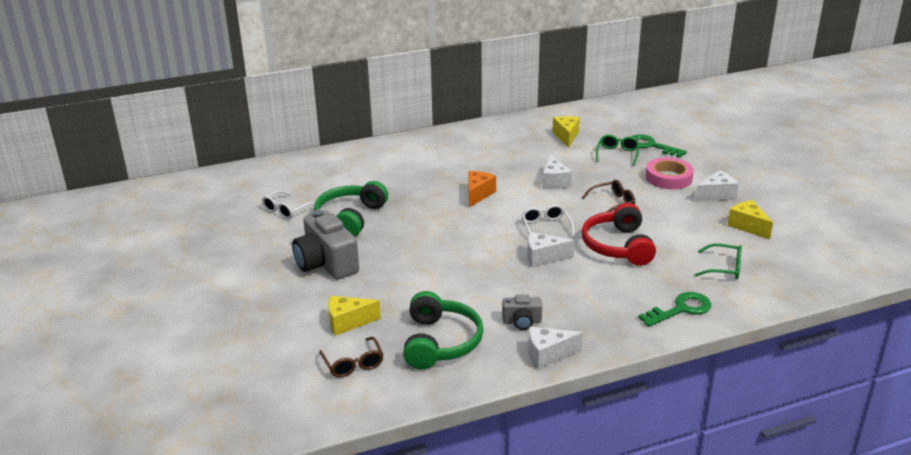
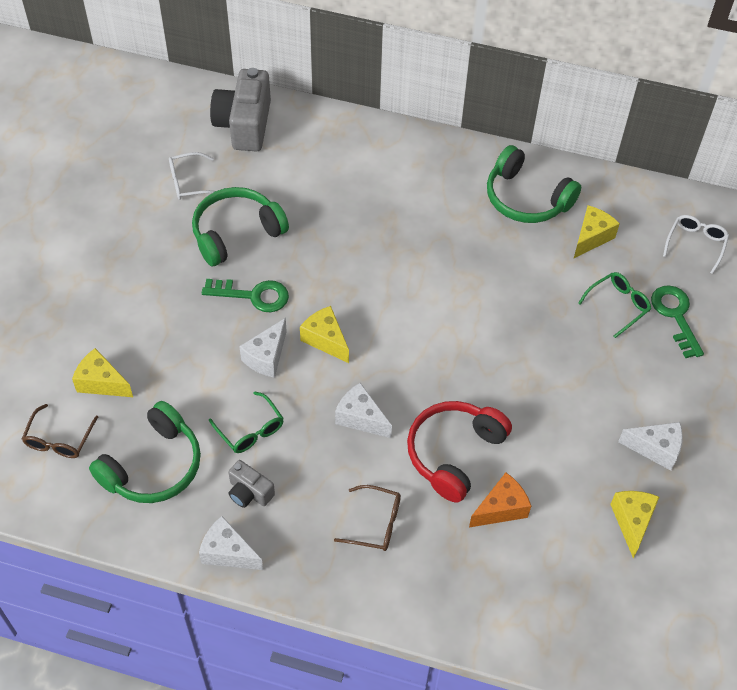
camera: 35 degrees right, 25 degrees up
grey camera [292,210,359,280] -> grey camera moved to [210,68,271,152]
orange cheese [468,171,496,207] -> orange cheese moved to [469,472,531,528]
white glasses [522,204,575,237] -> white glasses moved to [663,215,729,274]
white cheese [542,155,572,189] -> white cheese moved to [239,318,287,378]
brown glasses [582,180,635,212] -> brown glasses moved to [334,485,401,551]
green key [638,292,711,327] -> green key moved to [202,279,289,312]
pink tape [646,157,694,189] -> none
green glasses [695,244,742,279] -> green glasses moved to [209,392,284,453]
none -> yellow cheese [300,306,349,363]
none -> green headphones [487,145,581,223]

